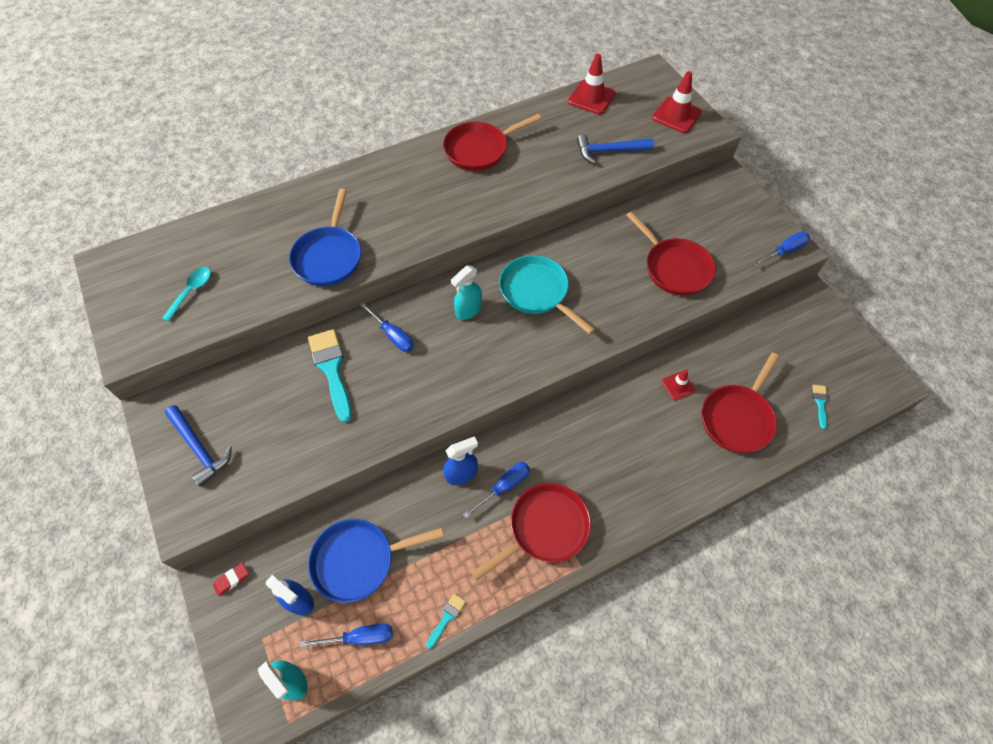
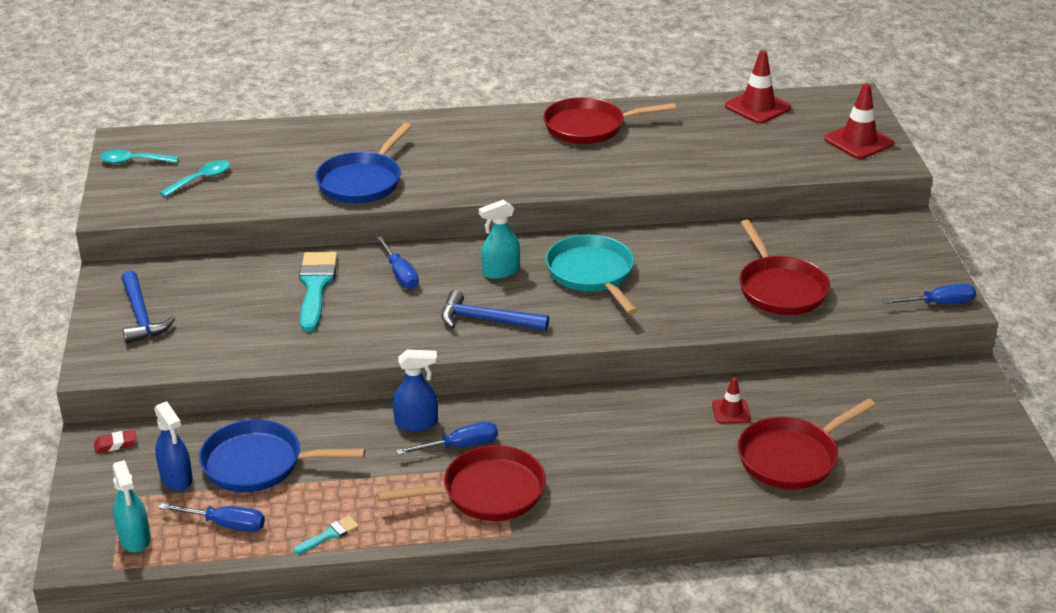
camera: 20 degrees right, 25 degrees down
blue hammer [577,134,654,164] -> blue hammer moved to [441,290,549,331]
turquoise brush [812,385,828,429] -> none
none -> turquoise spoon [100,150,178,164]

